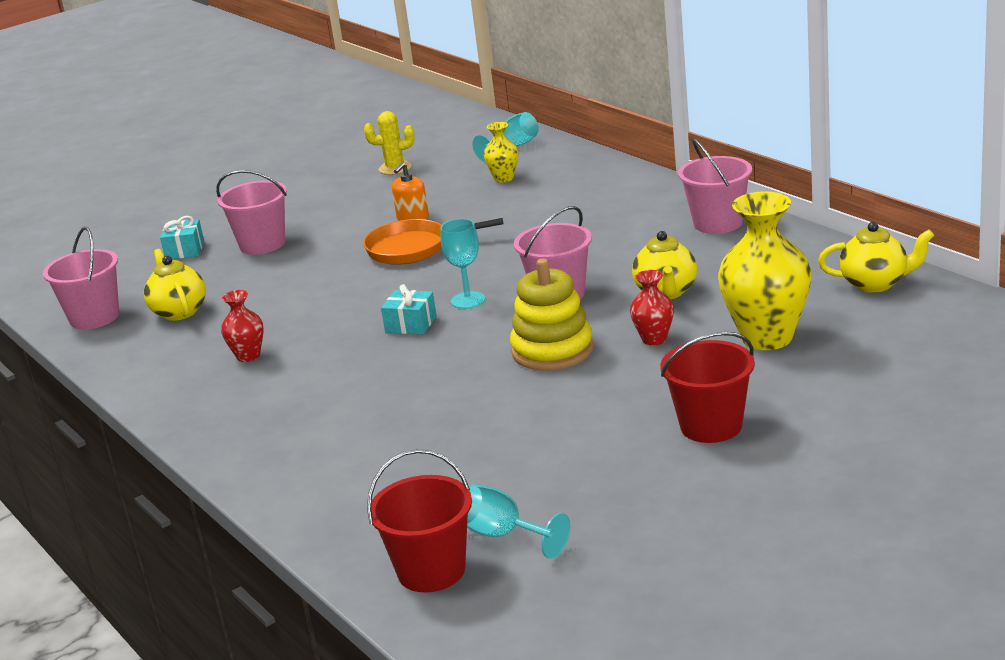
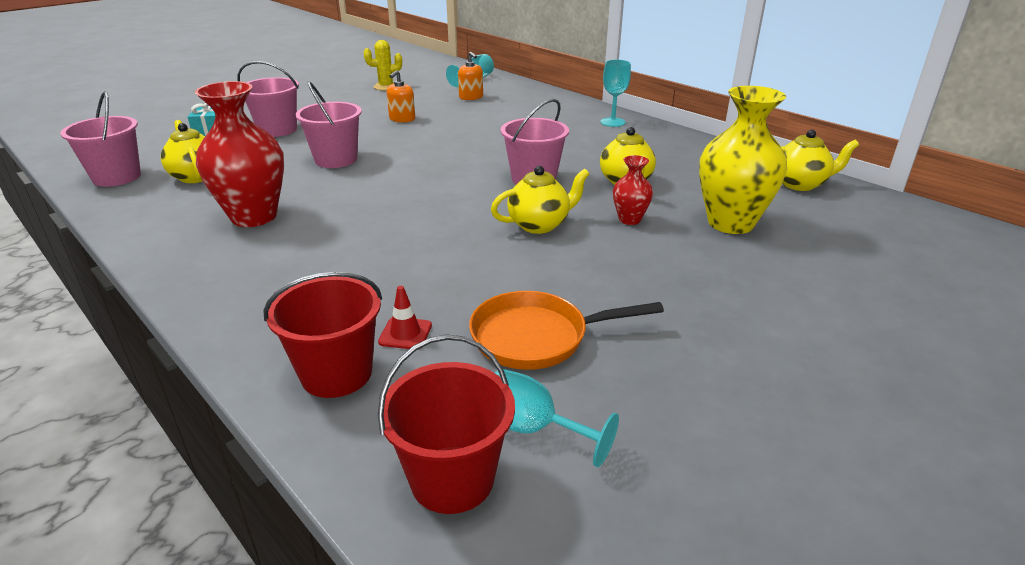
camera: 10 degrees left, 5 degrees up
red vase [221,290,264,362] -> red vase [195,81,284,227], size x2.03
orange pan [363,218,503,265] -> orange pan moved to [469,291,664,370]
turquoise gift [381,284,437,335] -> none
turquoise goblet [440,219,486,309] -> turquoise goblet moved to [600,60,631,127]
yellow vase [484,122,518,182] -> orange soap dispenser [458,52,483,100]
yellow stacking toy [510,258,594,371] -> yellow teapot [491,166,590,234]
red bucket [660,332,755,443] -> red bucket moved to [263,272,382,398]
pink bucket [678,138,752,234] -> pink bucket moved to [295,81,362,168]
none -> red traffic cone [378,286,432,349]

